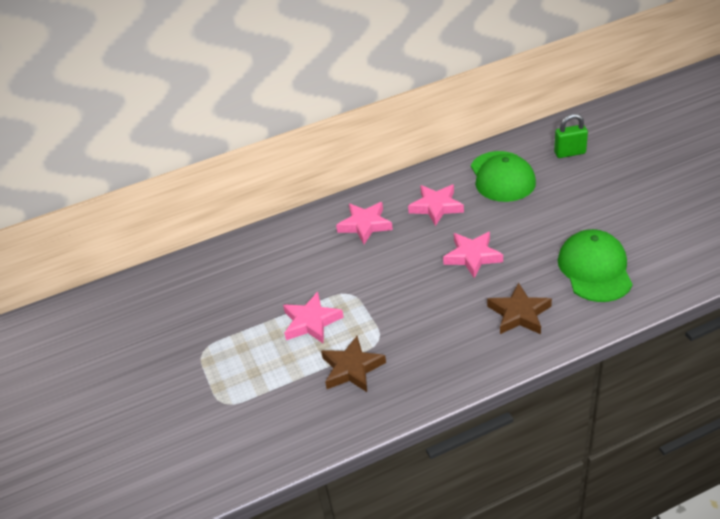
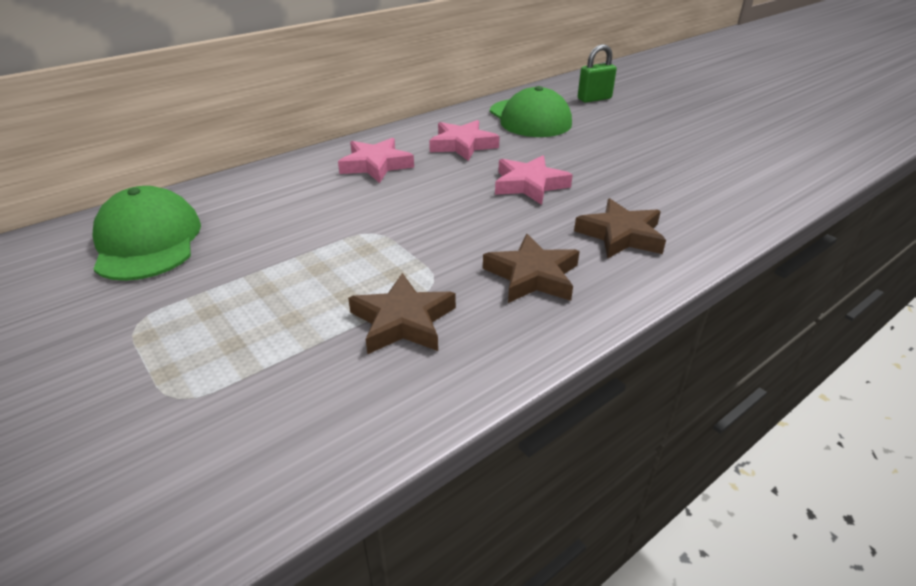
camera: 20 degrees left, 5 degrees down
pink star [283,292,344,344] -> none
green cap [558,229,633,302] -> green cap moved to [93,186,201,281]
none -> brown star [483,234,580,303]

